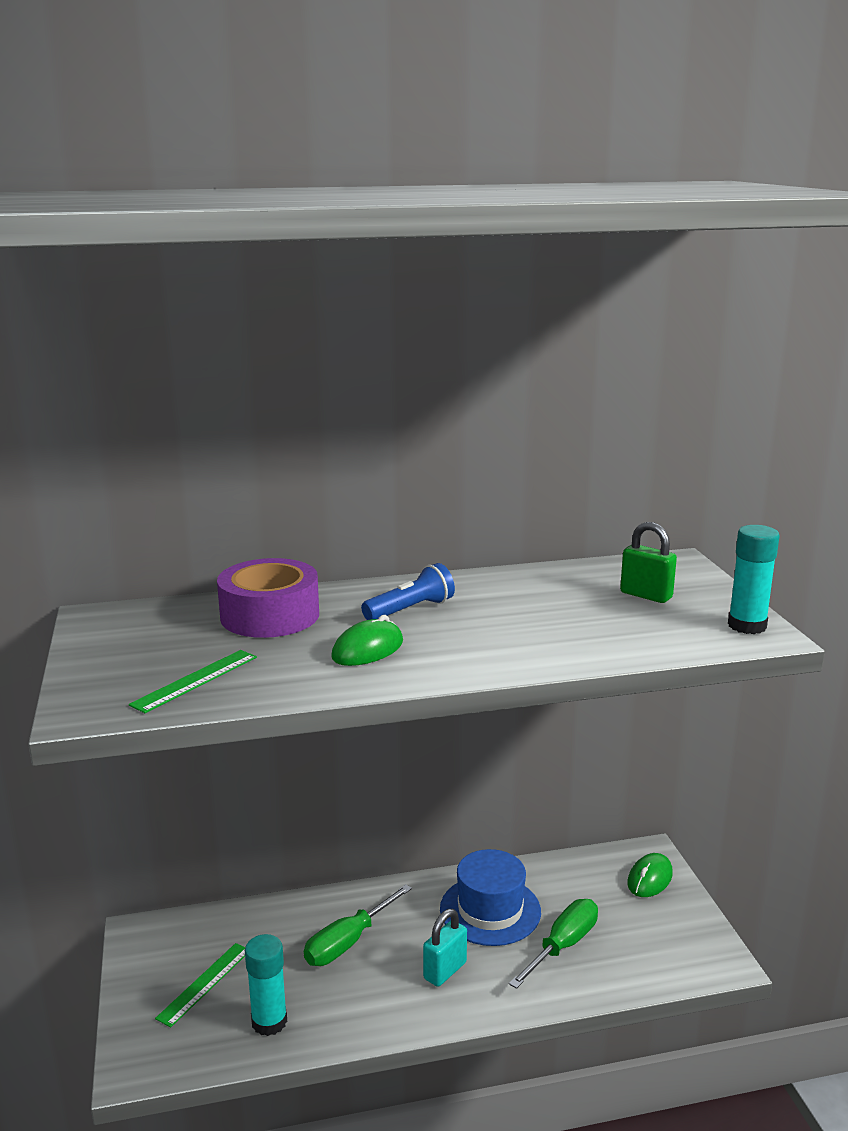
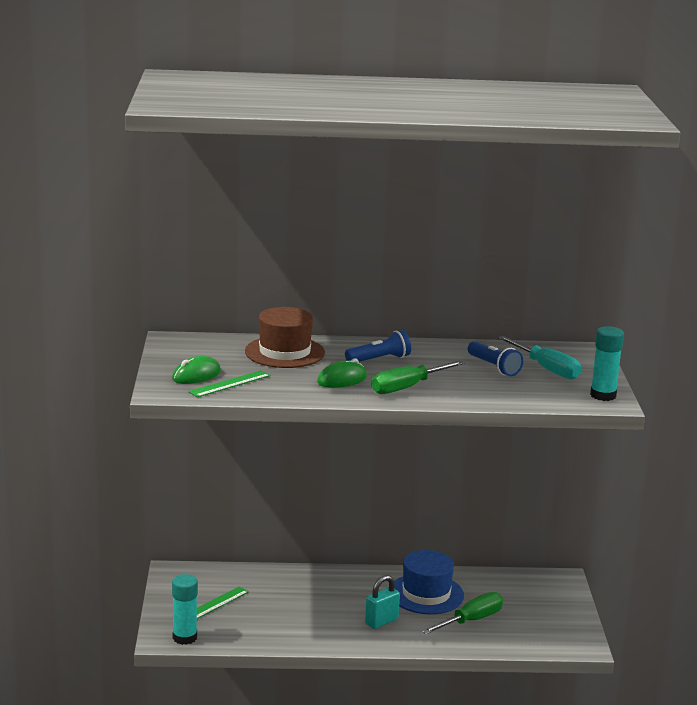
camera: 10 degrees right, 0 degrees up
purple tape [217,558,319,638] -> brown hat [245,307,325,368]
turquoise glue stick [245,934,287,1036] -> turquoise glue stick moved to [172,574,198,645]
green screwdriver [304,884,412,966] -> green screwdriver moved to [372,361,464,394]
green padlock [620,522,677,603] -> turquoise screwdriver [498,336,581,380]
green mouse [627,853,673,897] -> green mouse moved to [172,356,221,384]
none -> blue flashlight [468,341,523,376]

